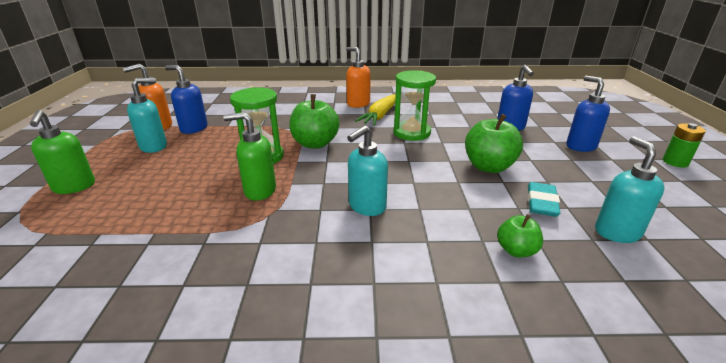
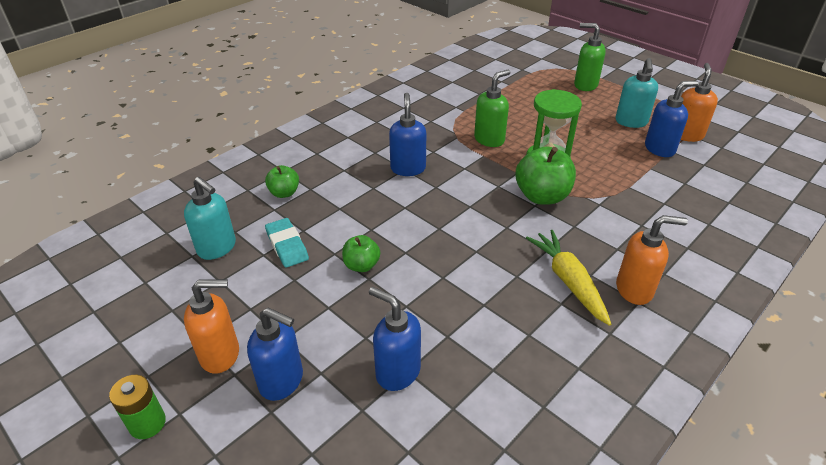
camera: 135 degrees right, 10 degrees up
turquoise soap dispenser [347,125,388,216] -> blue soap dispenser [389,93,426,176]
green hourglass [393,70,436,141] -> none
green apple [465,114,523,173] -> green apple [342,235,380,272], size x0.57
none -> orange soap dispenser [184,279,239,374]

